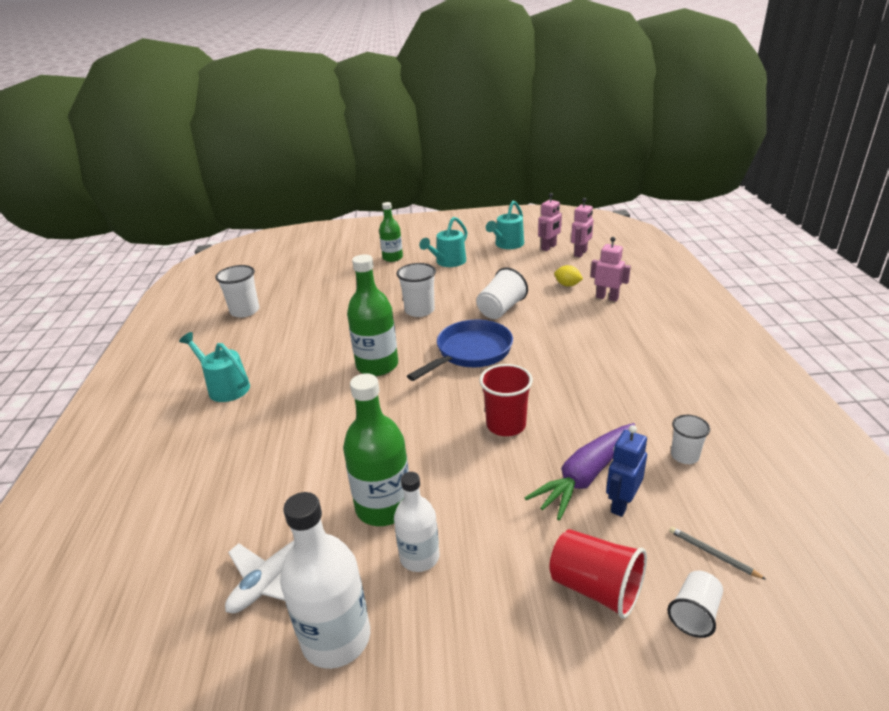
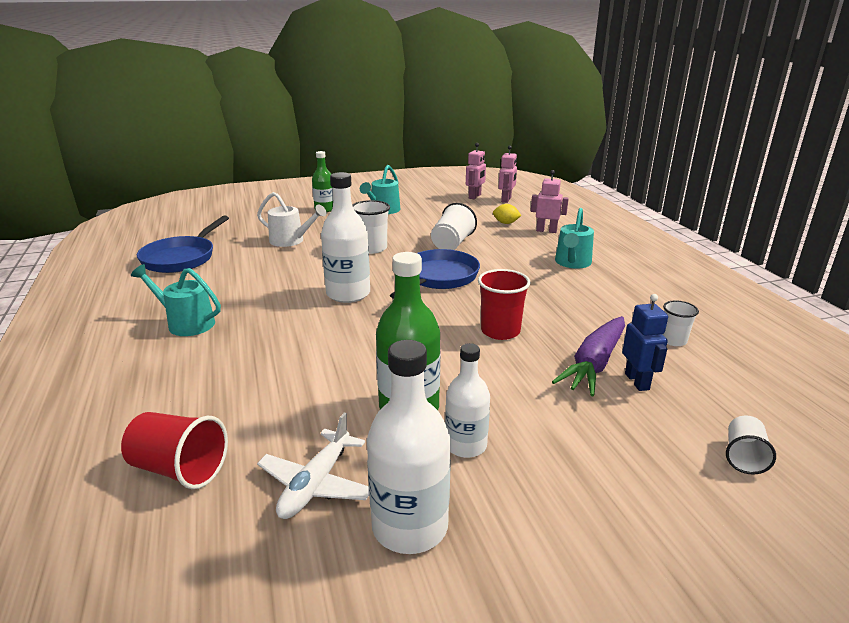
camera: 15 degrees left, 5 degrees down
white cup [215,265,259,318] -> blue pan [137,215,229,273]
green bottle [347,254,398,376] -> white bottle [321,172,370,303]
turquoise watering can [486,201,524,249] -> turquoise watering can moved to [555,208,594,268]
red cup [549,529,647,619] -> red cup moved to [121,412,228,489]
blue robot [606,425,647,517] -> blue robot turned 150 degrees clockwise [622,294,668,391]
grey pencil [669,527,767,580] -> none
none -> white watering can [257,192,327,247]

